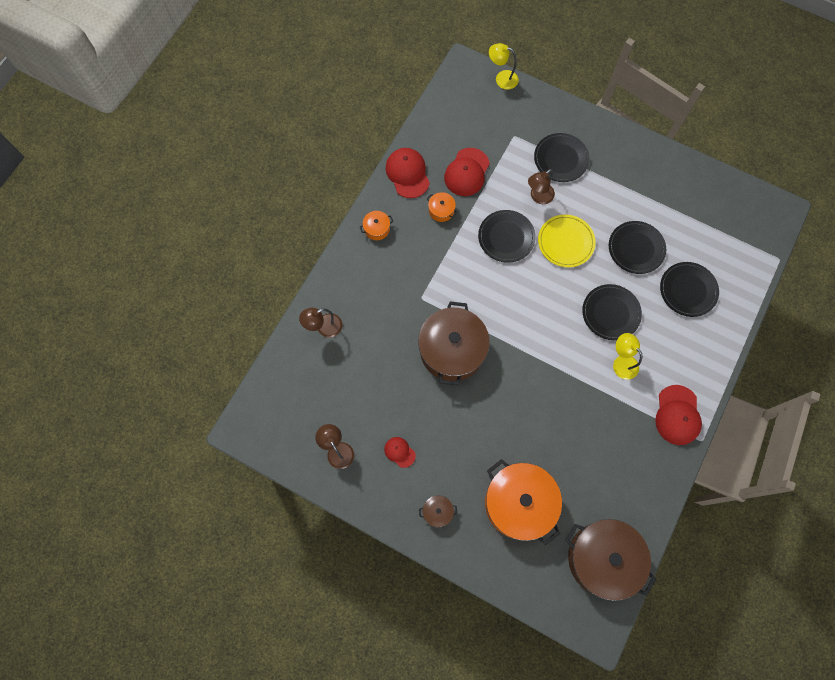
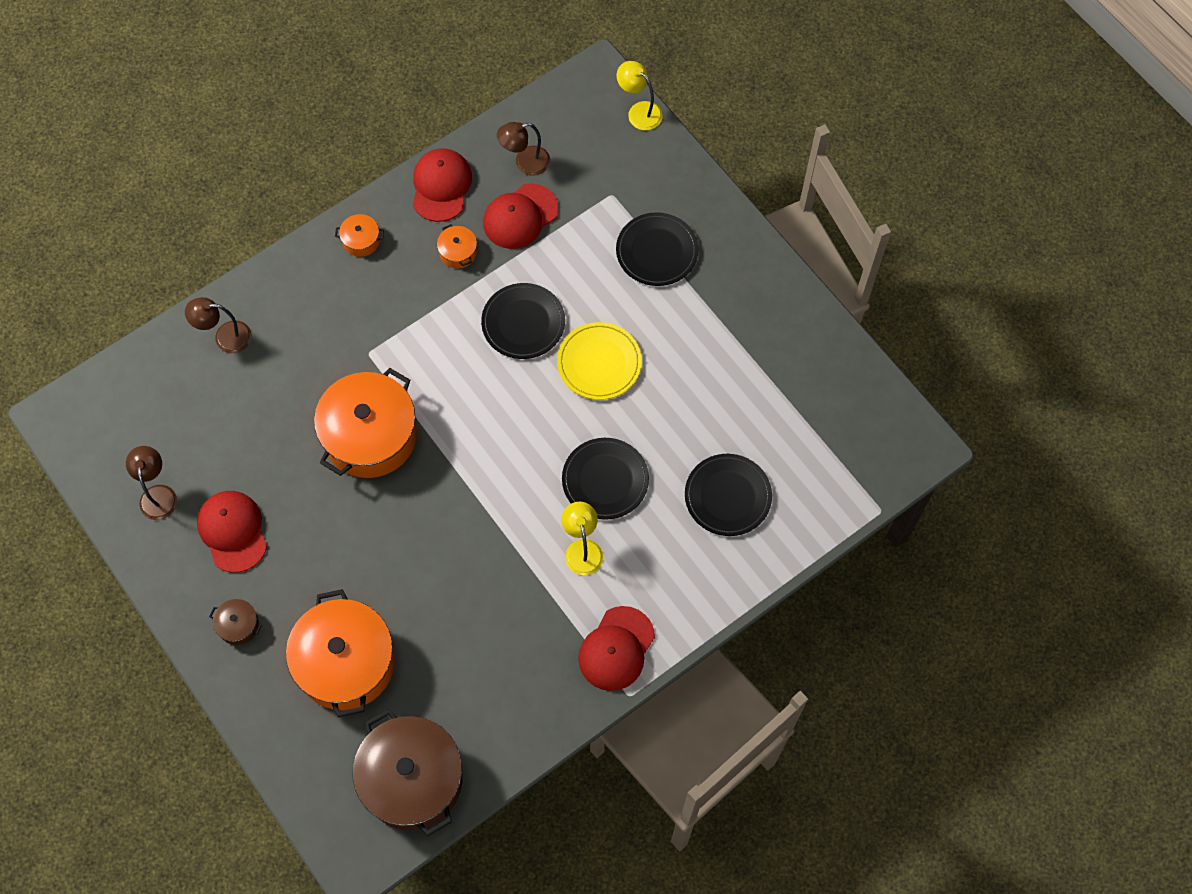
camera: 25 degrees right, 5 degrees down
red cap [384,437,416,468] -> red cap [197,491,267,573], size x1.82
brown pot [418,301,490,386] -> orange pot [314,368,417,478]
brown lamp [528,169,555,204] -> brown lamp moved to [497,122,550,176]
black plate [609,221,666,274] -> none

